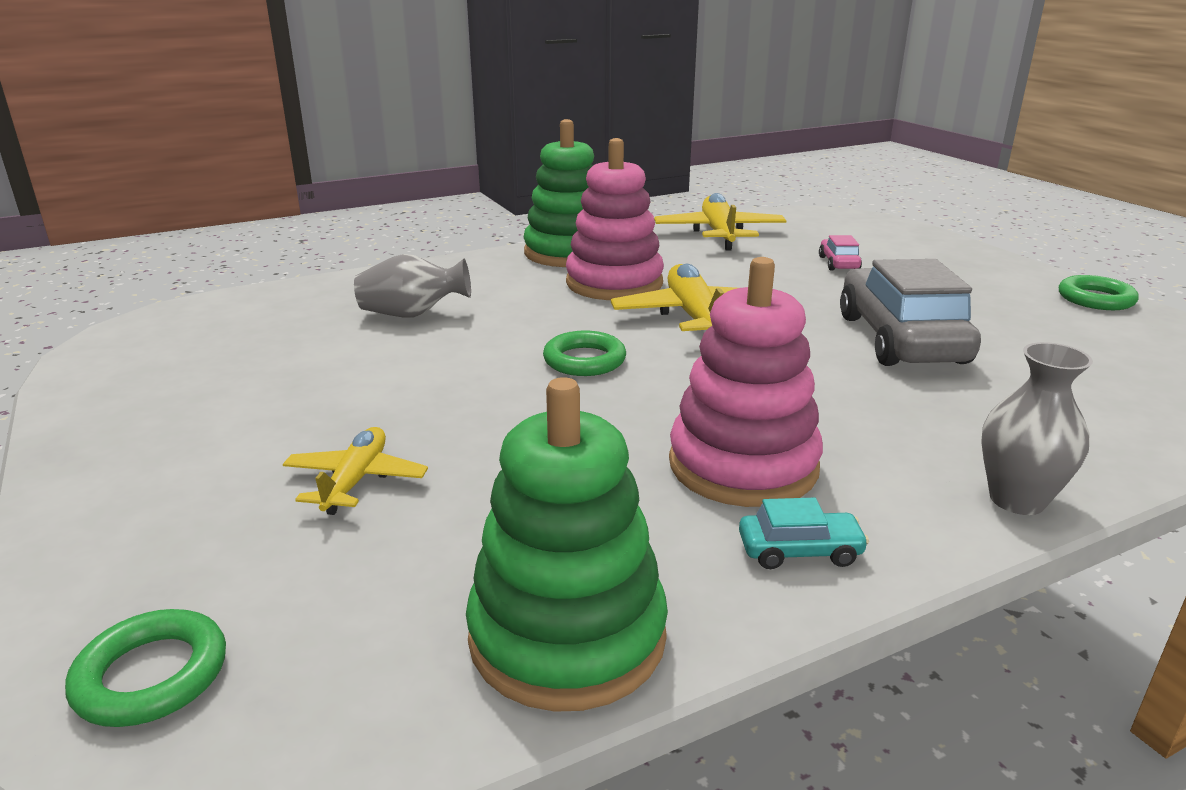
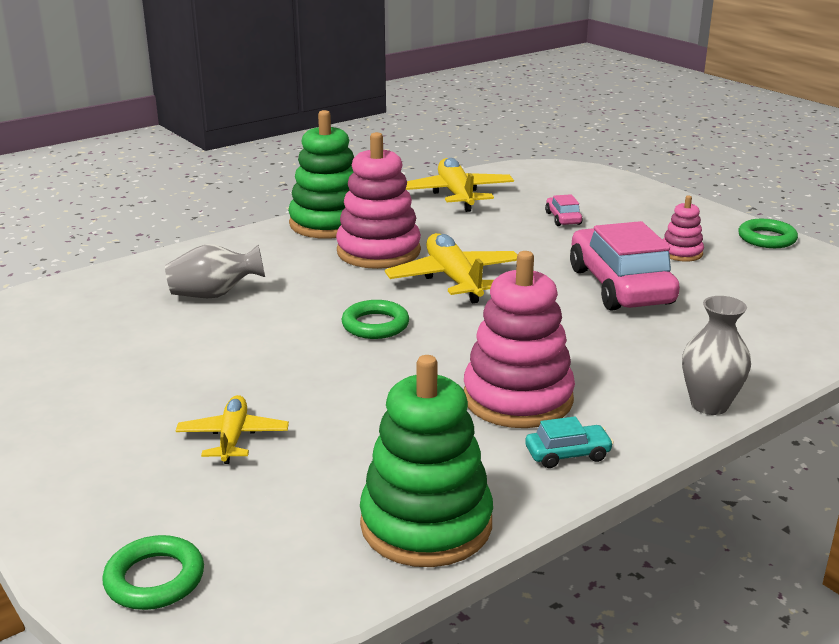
camera: 10 degrees left, 0 degrees up
grey car [840,259,981,366] -> pink car [570,221,680,311]
none -> pink stacking toy [663,195,704,262]

